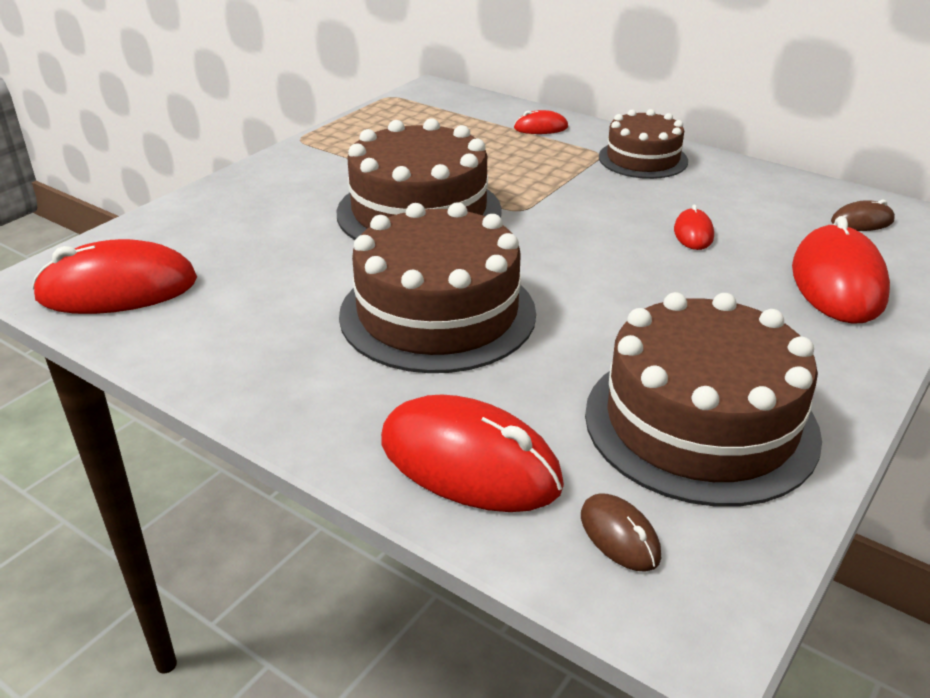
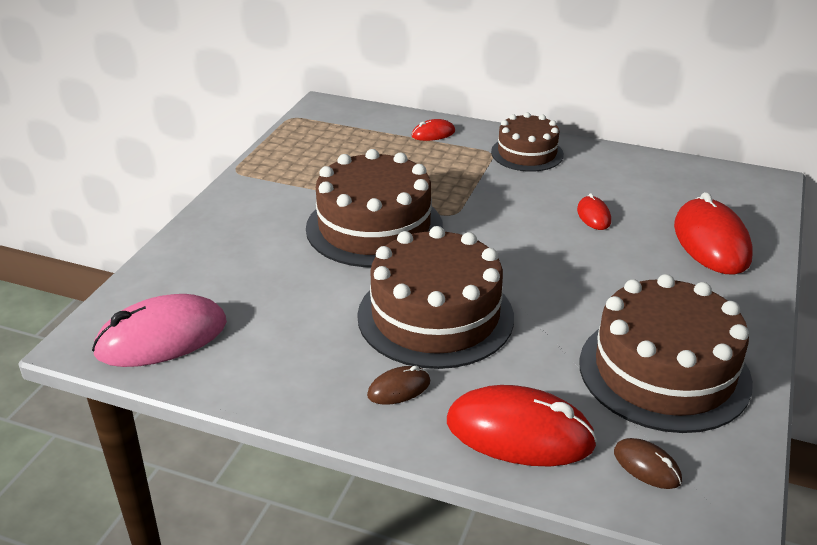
camera: 15 degrees left, 0 degrees up
red mouse [32,239,197,314] -> pink mouse [92,294,227,367]
brown mouse [831,200,895,231] -> brown mouse moved to [367,366,430,405]

